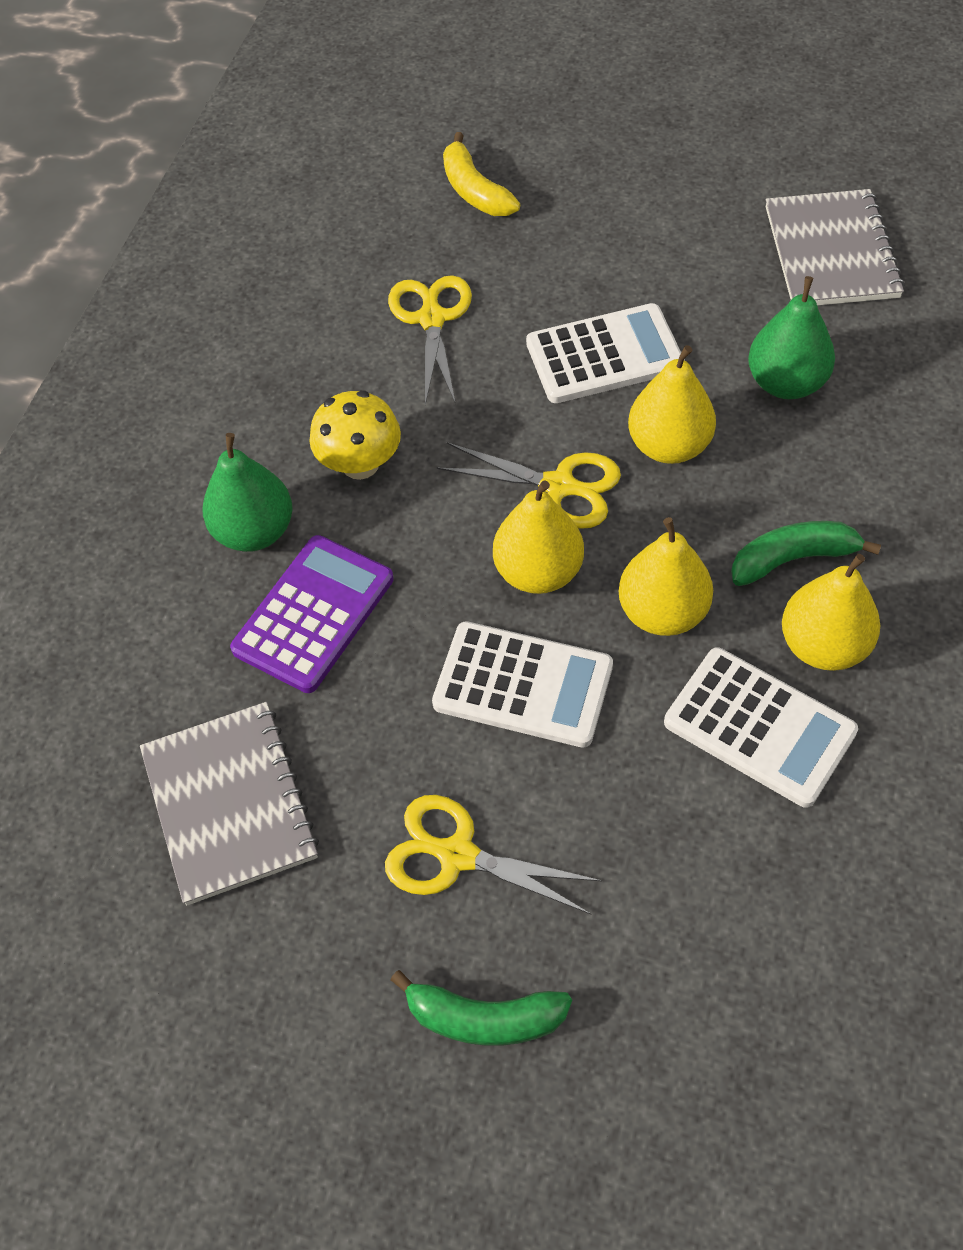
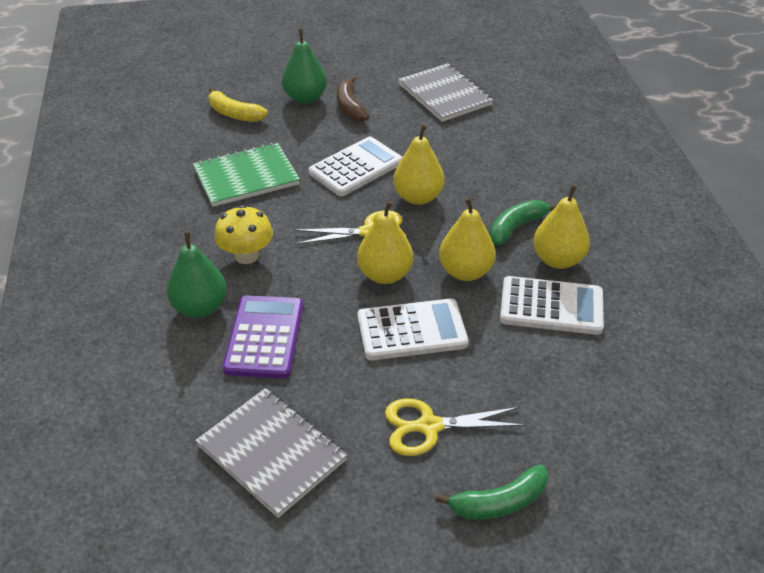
camera: 30 degrees left, 15 degrees down
yellow scissors [388,275,472,405] -> green notebook [193,143,300,207]
green pear [748,276,835,399] -> green pear moved to [282,29,327,104]
none -> brown banana [337,76,369,122]

